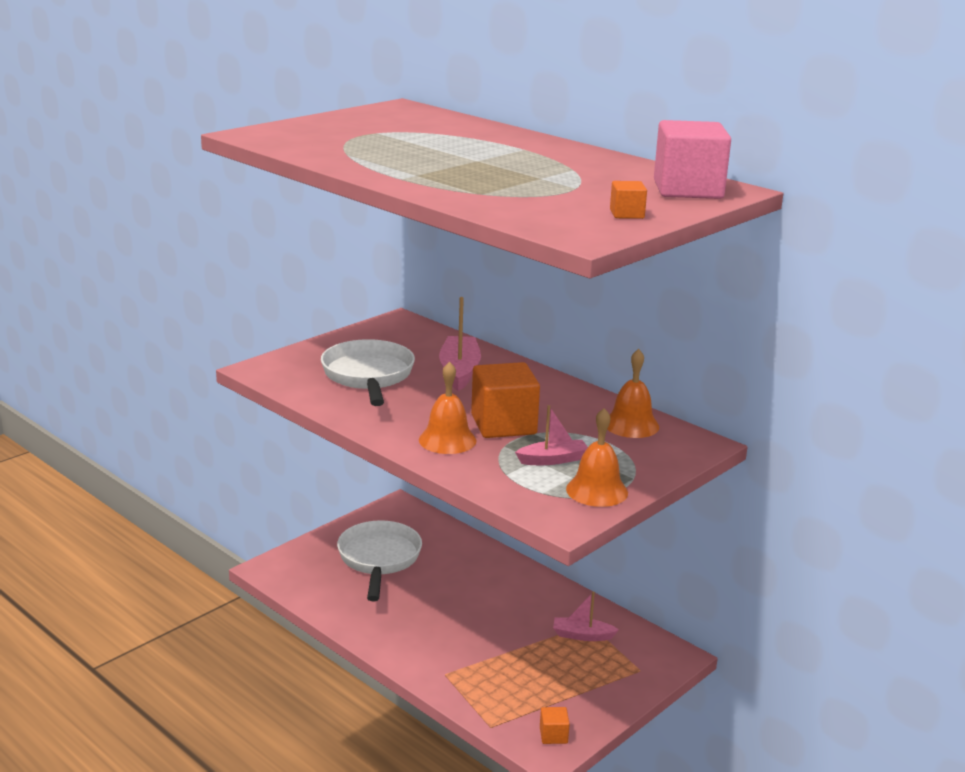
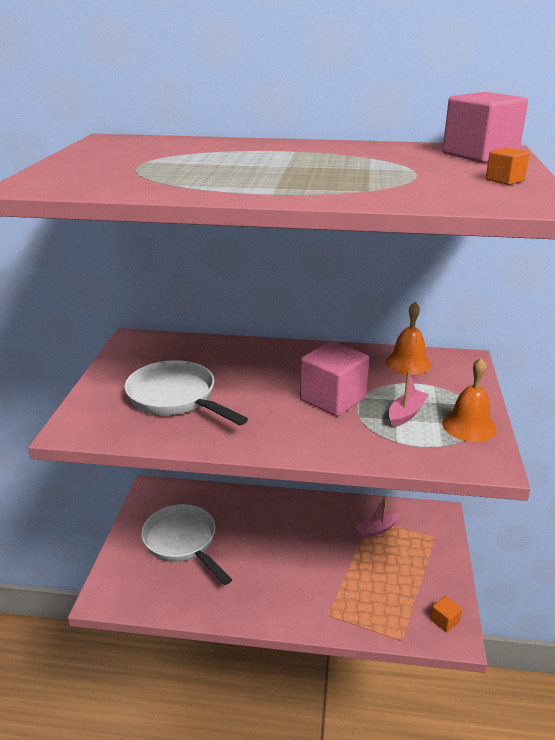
camera: 35 degrees left, 5 degrees up
orange bell [419,361,476,454] -> none
pink boat [439,297,481,391] -> none
orange cube [471,362,540,438] -> pink cube [300,341,369,416]

